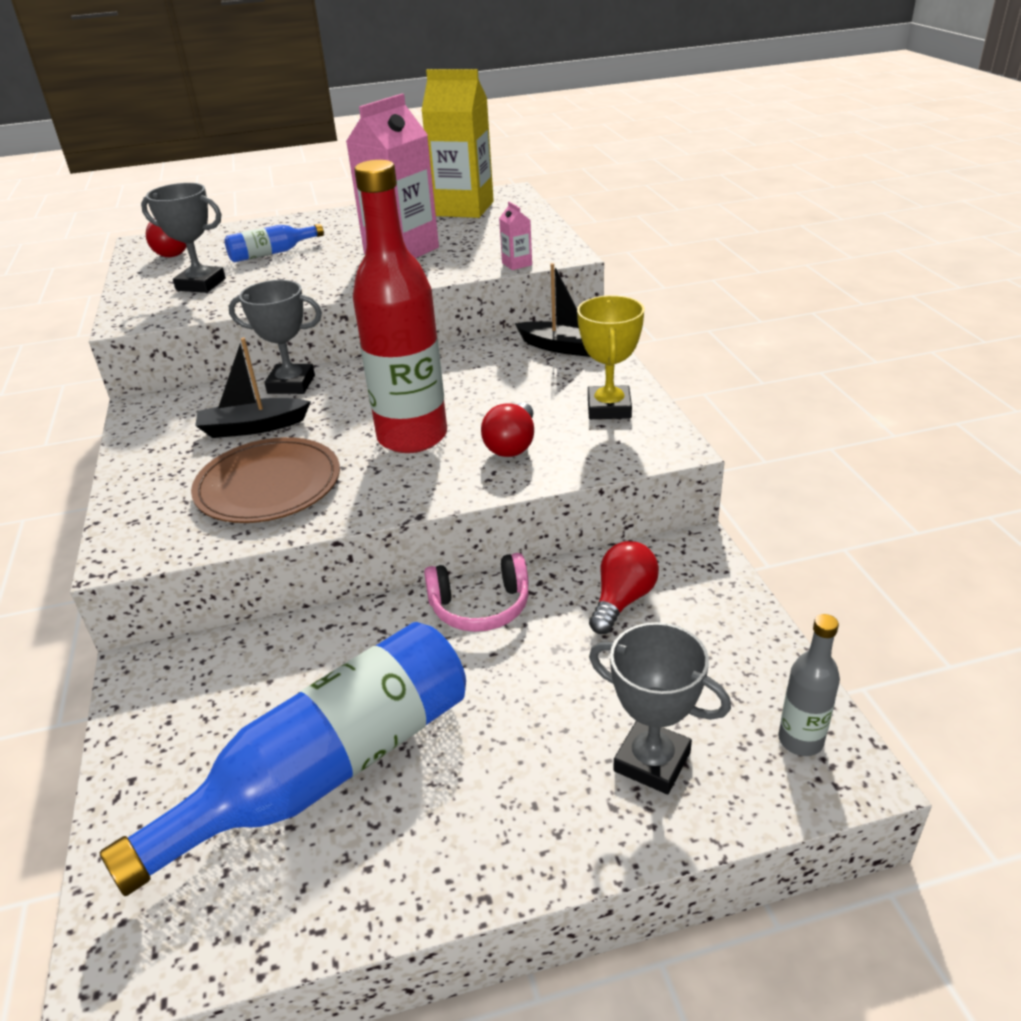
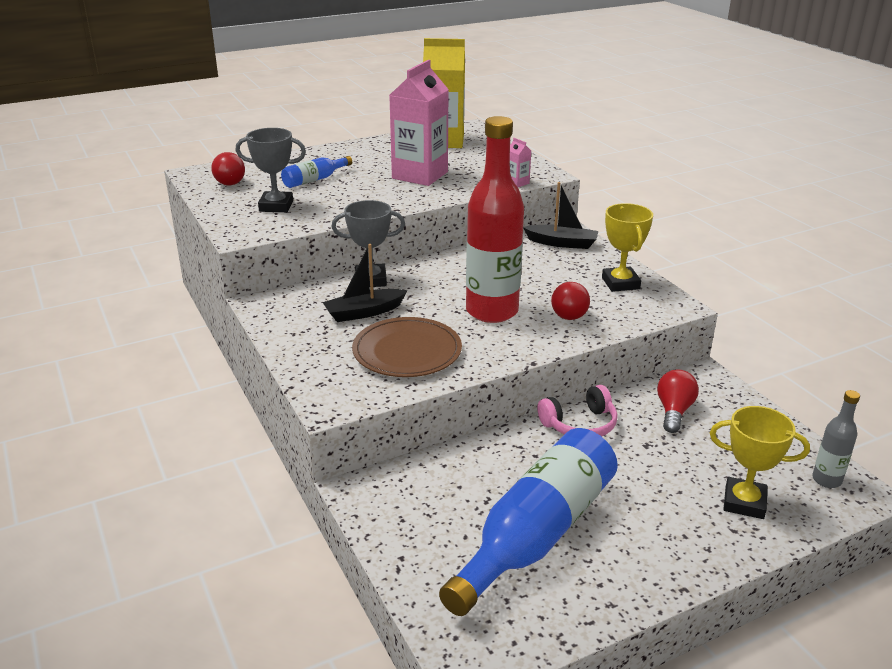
camera: 15 degrees left, 5 degrees down
grey trophy [589,622,731,794] -> yellow trophy [710,406,810,519]

